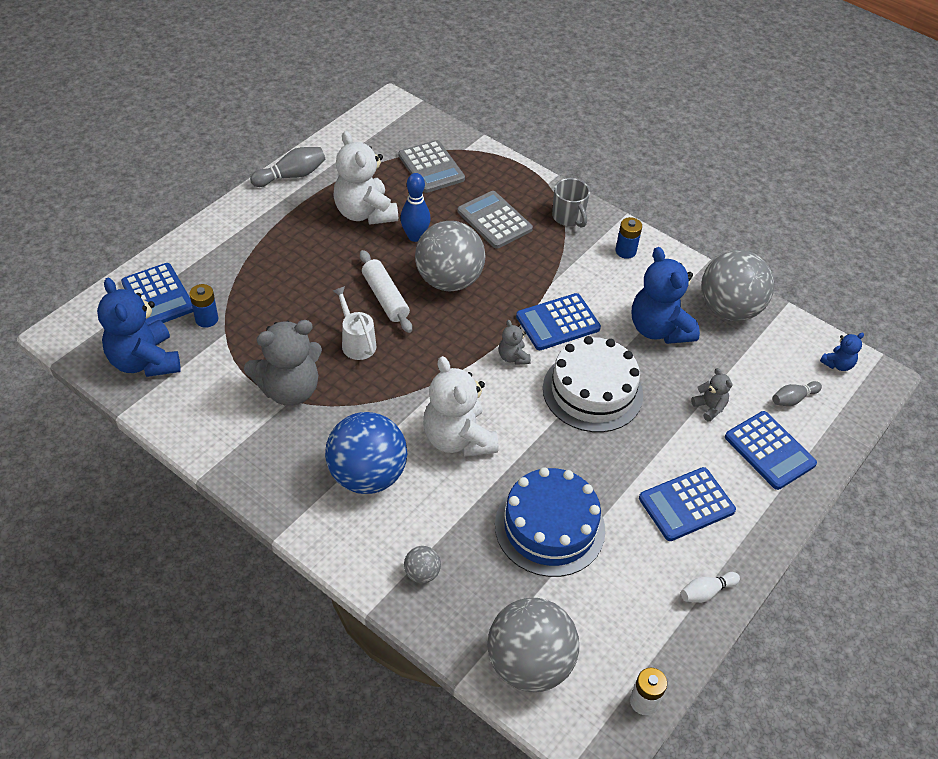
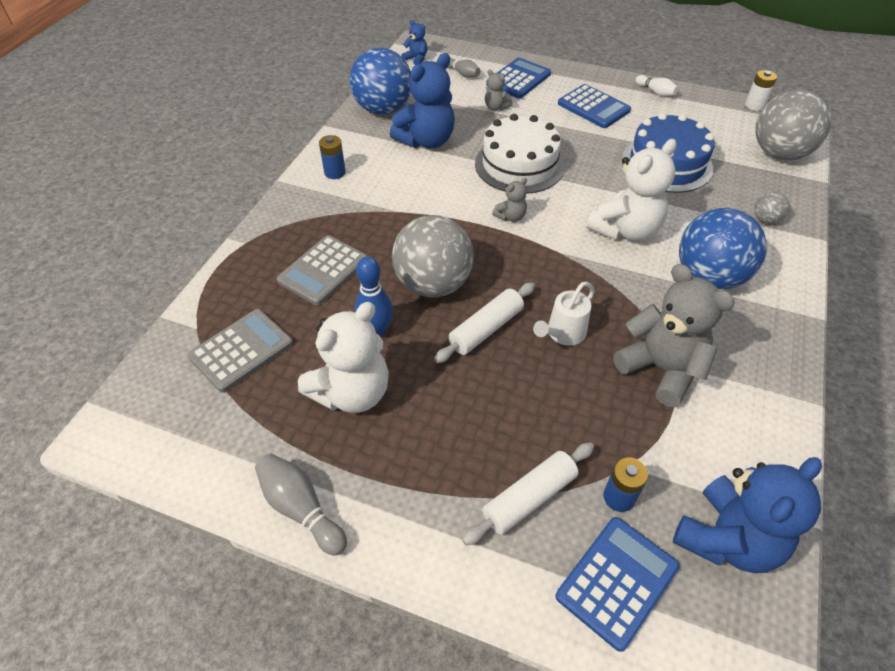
camera: 105 degrees left, 0 degrees up
blue calculator [516,293,601,350] -> none
grey mug [552,178,590,228] -> none
grey teddy bear [691,368,732,422] -> grey teddy bear turned 90 degrees counterclockwise [485,69,513,110]
grey ball [701,250,774,321] -> blue ball [350,48,411,115]
none -> white rolling pin [462,442,594,546]

